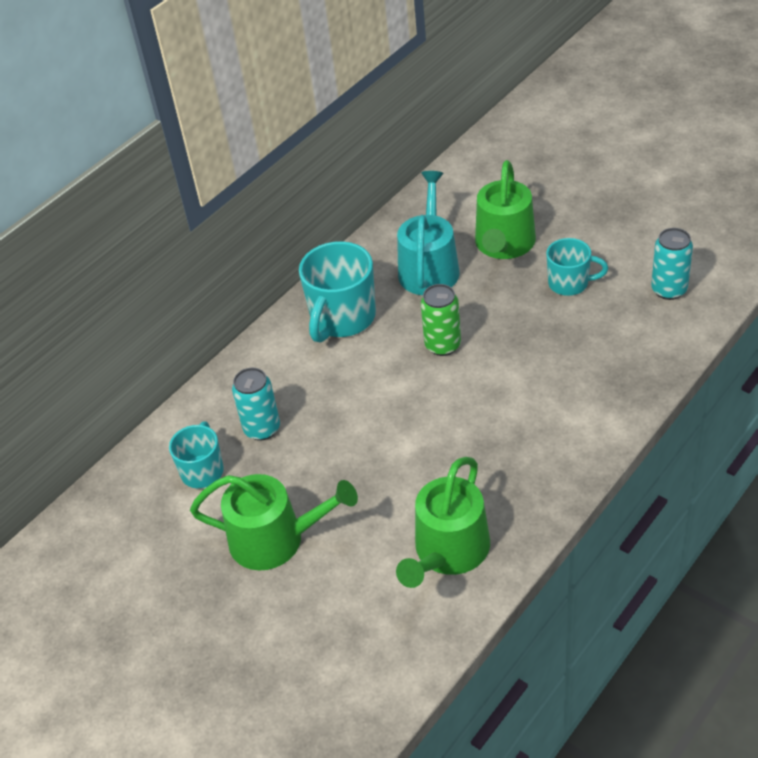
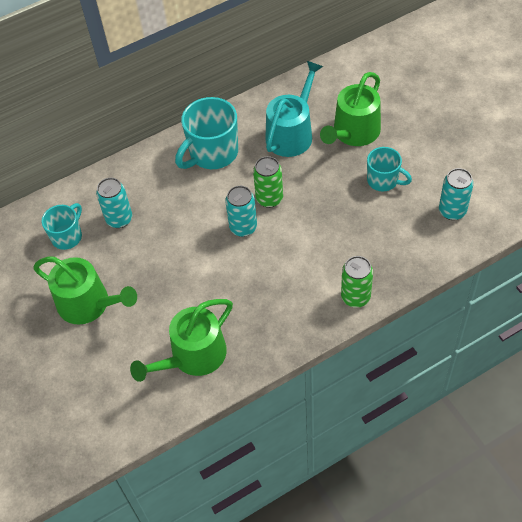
camera: 20 degrees right, 10 degrees up
none -> turquoise can [225,186,257,237]
none -> green can [341,256,373,308]

